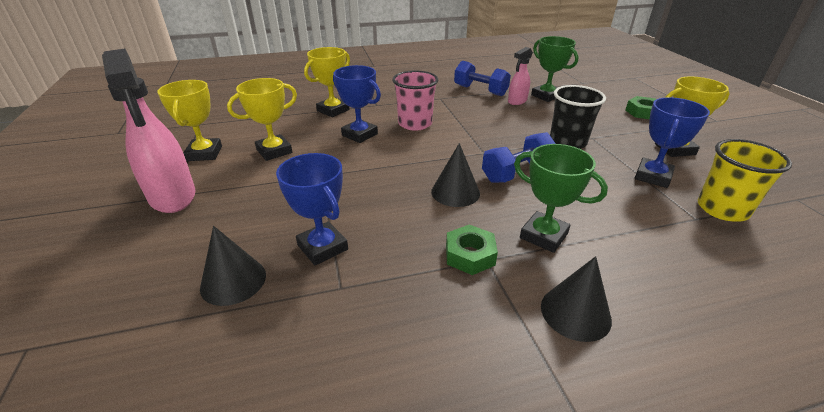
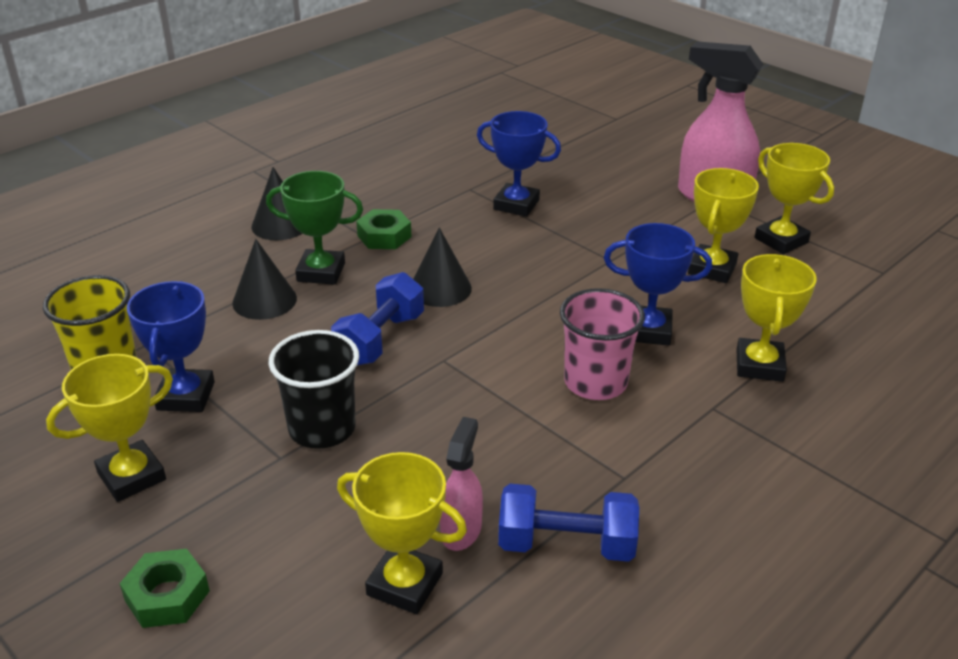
camera: 150 degrees right, 0 degrees up
black cone [200,226,266,306] -> black cone moved to [232,239,297,320]
green trophy [531,36,579,102] -> yellow trophy [337,452,467,614]

